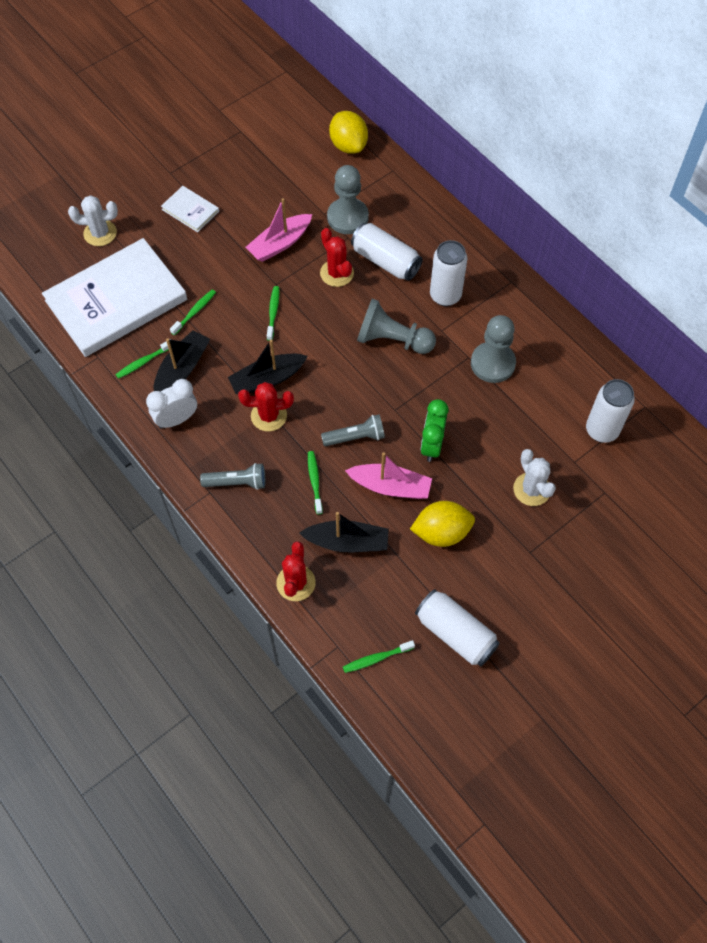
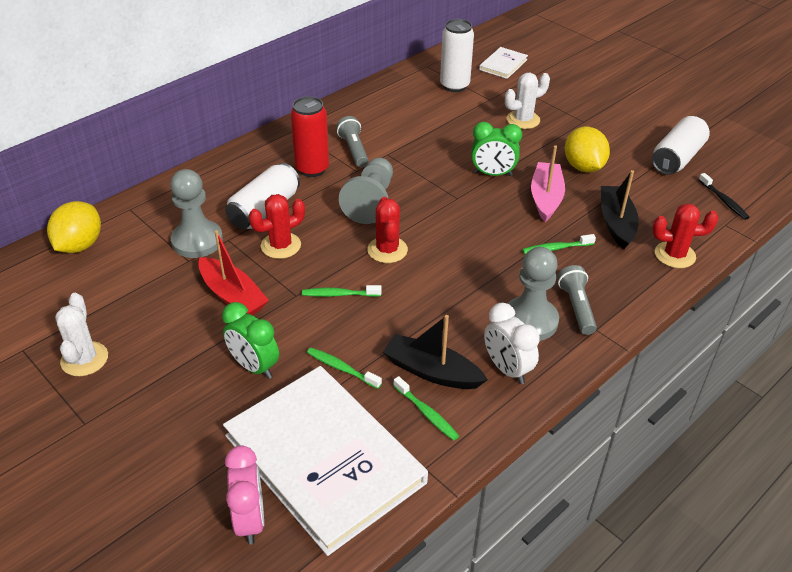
camera: 95 degrees left, 20 degrees down
white cactus [68,195,118,246] -> white cactus moved to [55,293,108,376]
white book [161,186,219,232] -> white book moved to [479,47,528,79]
black boat [228,339,308,394] -> none
red cactus [238,382,294,432] -> red cactus moved to [367,197,408,263]
pink boat [245,198,312,262] -> red boat [198,230,269,315]
grey flashlight [321,414,385,446] -> grey flashlight moved to [336,116,368,167]
yellow lemon [329,111,368,154] -> yellow lemon turned 45 degrees counterclockwise [47,201,101,253]
green toothbrush [343,640,415,673] -> black toothbrush [699,173,749,220]
white can [430,240,467,306] -> red can [290,96,329,177]
grey pawn [471,315,516,383] -> grey pawn moved to [507,247,559,341]
none -> green clock [222,302,279,379]
none -> pink clock [225,445,264,544]

